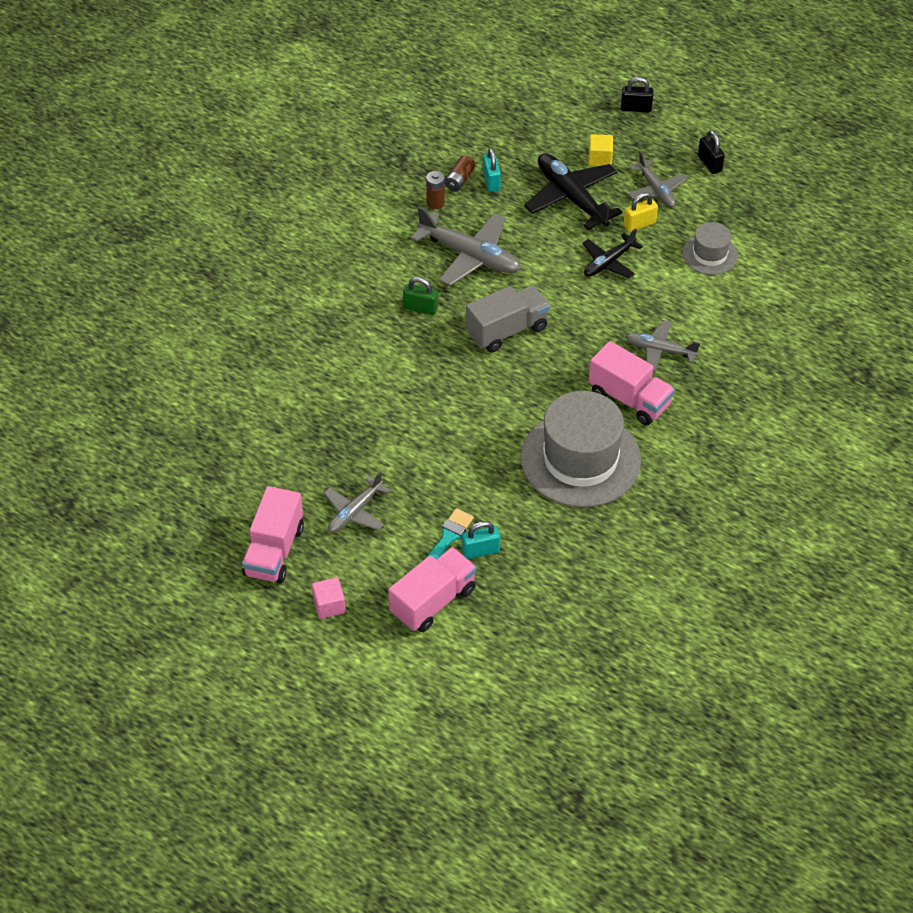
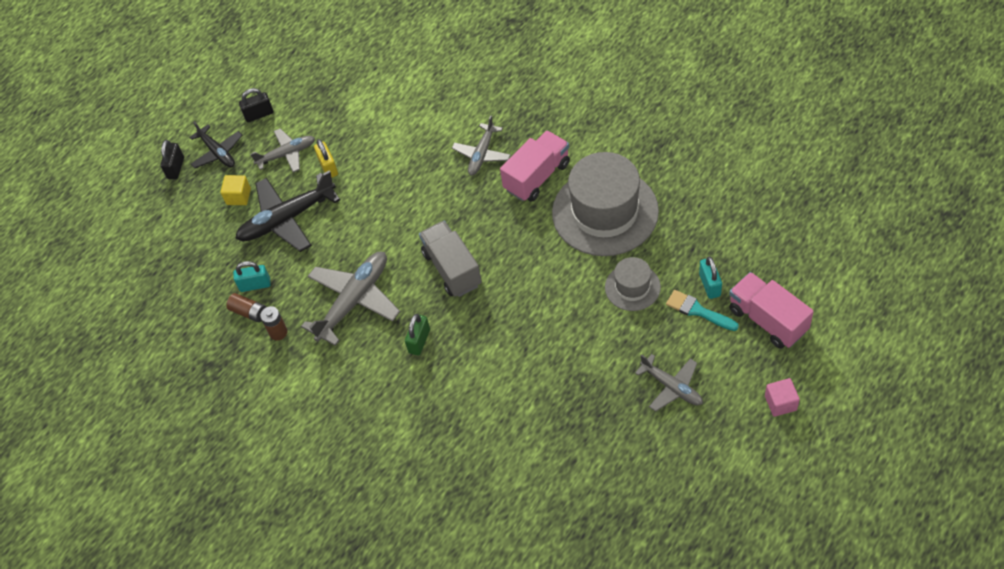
camera: 80 degrees left, 5 degrees up
pink truck [242,486,304,583] -> none
black plane [582,228,643,278] -> black plane moved to [189,121,243,168]
grey hat [682,222,738,275] -> grey hat moved to [605,257,661,311]

